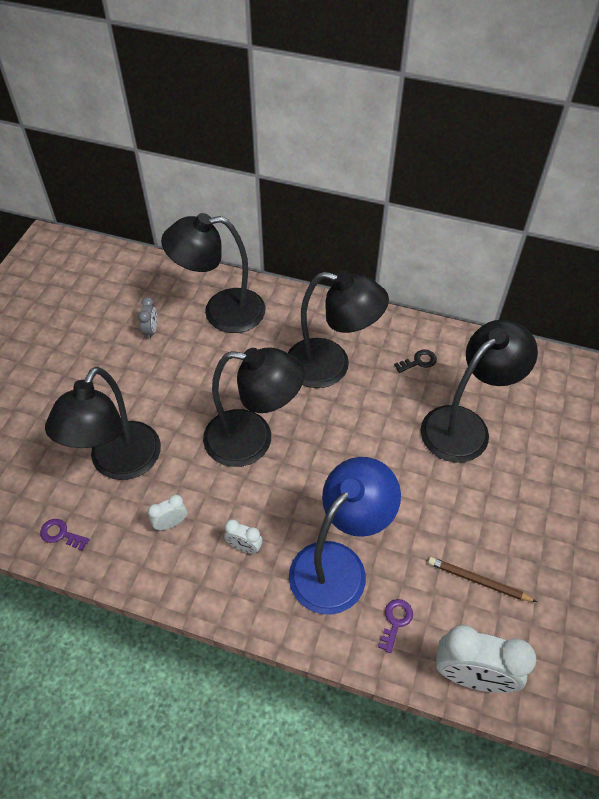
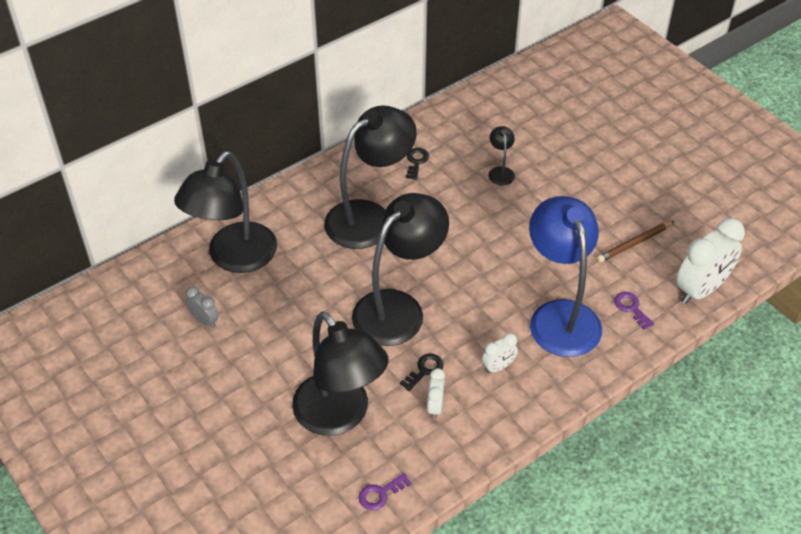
camera: 55 degrees left, 5 degrees down
black lamp [420,320,538,463] -> black lamp [489,126,515,186], size x0.41
none -> black key [400,353,444,391]

